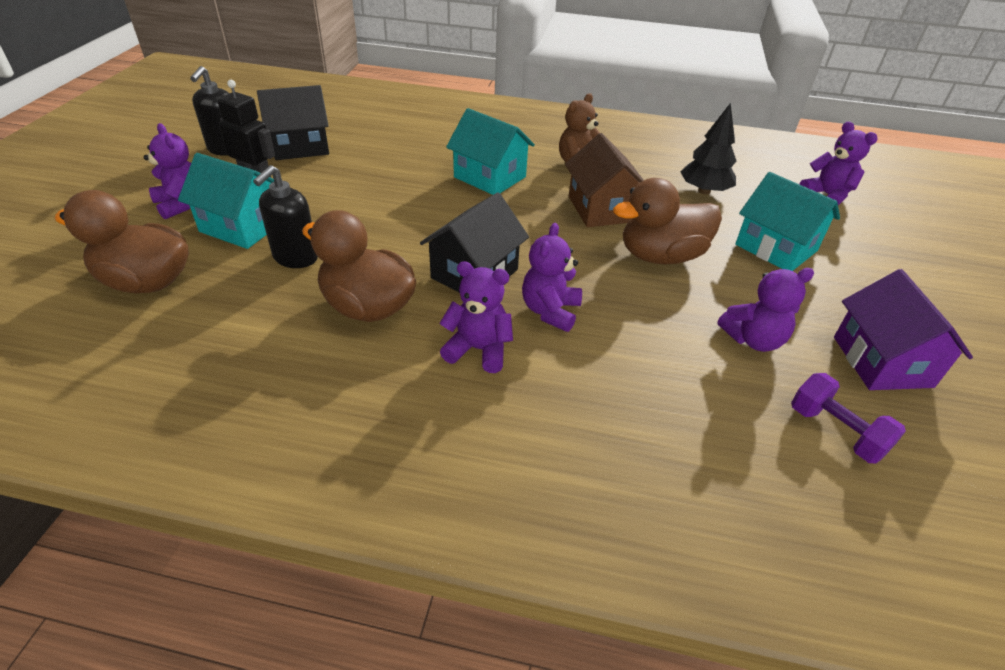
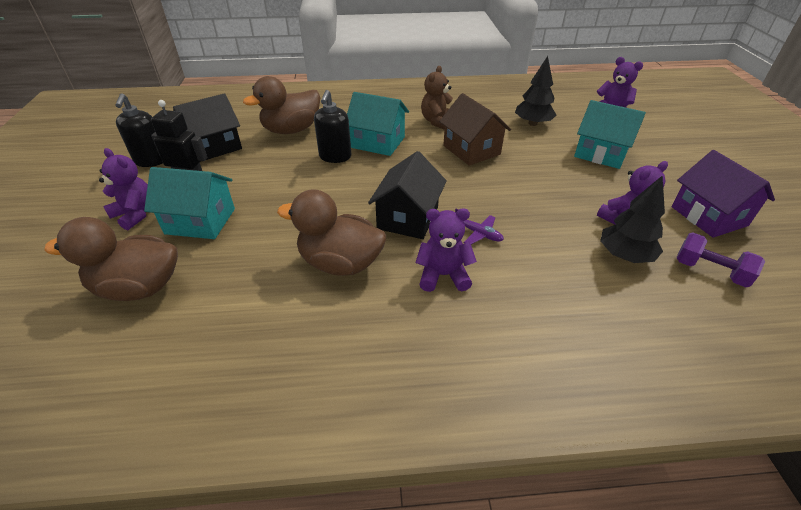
camera: 15 degrees left, 0 degrees up
black soap dispenser [253,165,318,268] -> black soap dispenser moved to [314,90,351,163]
purple teddy bear [522,223,582,332] -> purple plane [455,209,504,244]
brown duck [613,178,722,264] -> brown duck moved to [243,76,320,134]
none -> black tree [600,176,665,263]

